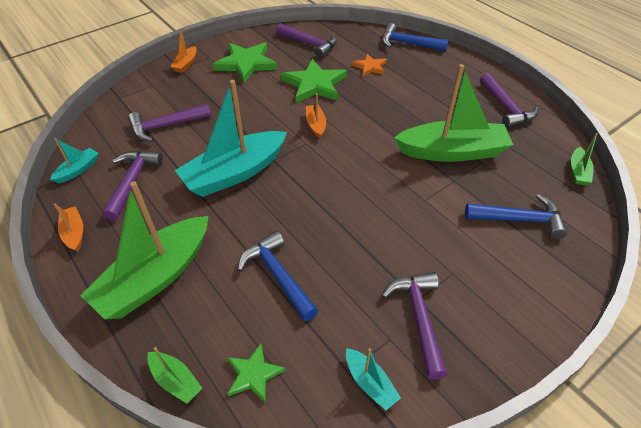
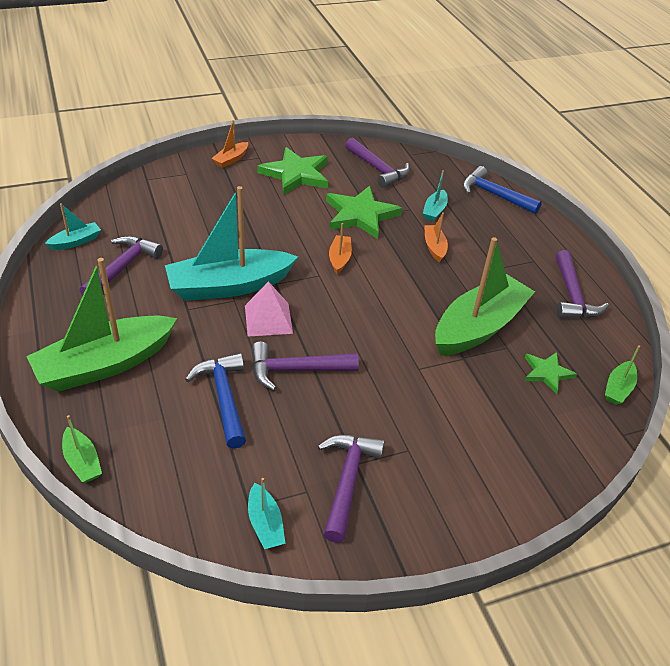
camera: 15 degrees right, 5 degrees down
orange boat [54,203,83,252] -> orange boat moved to [424,212,448,262]
purple hammer [128,103,211,142] -> purple hammer moved to [251,342,359,391]
green star [227,343,285,403] -> green star moved to [525,352,577,394]
orange star [352,54,387,77] -> turquoise boat [423,170,448,221]
green boat [394,64,513,162] -> green boat turned 60 degrees counterclockwise [435,237,535,356]
blue hammer [465,194,567,239] -> none
none -> pink pyramid [245,281,293,336]

